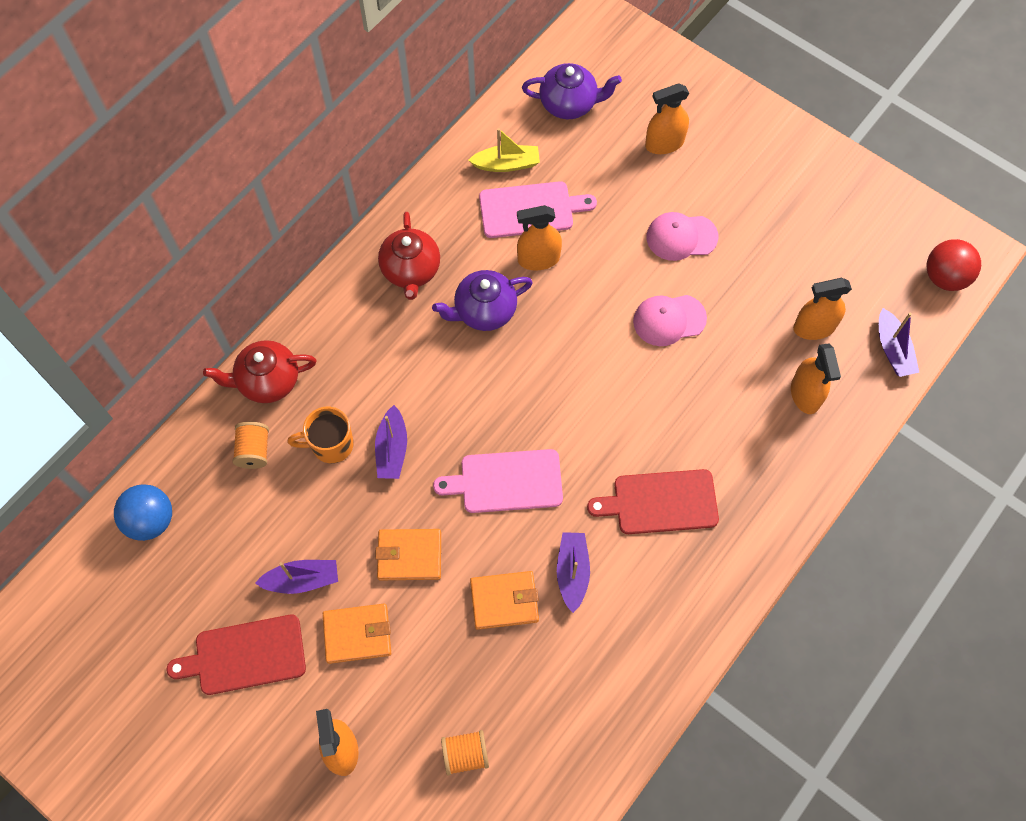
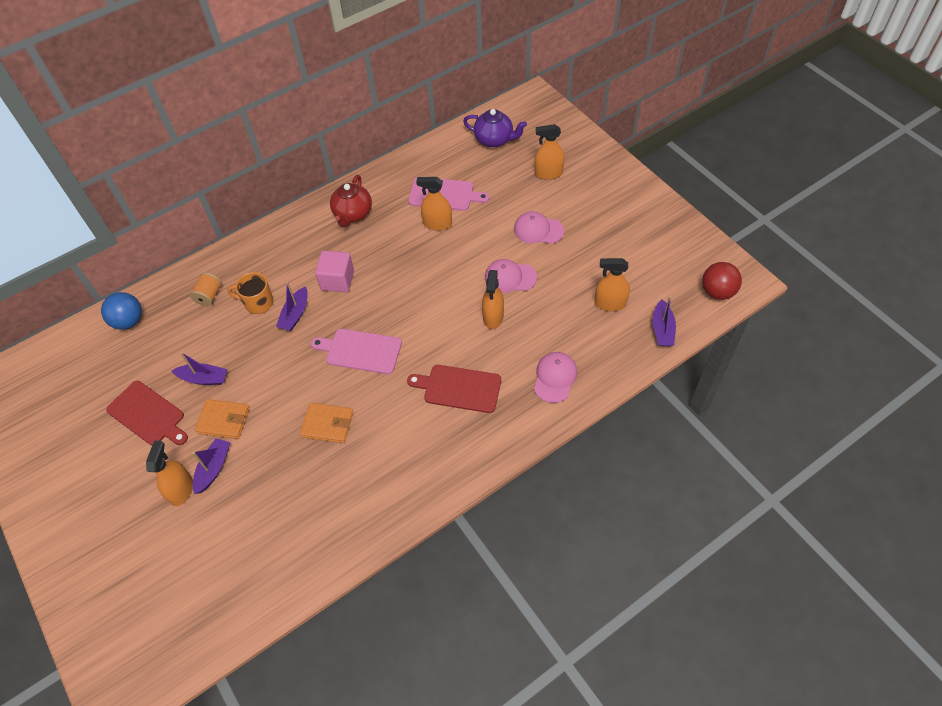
camera: 20 degrees right, 10 degrees down
red cutting board [167,615,306,695] -> red cutting board turned 150 degrees counterclockwise [106,381,188,446]
red teapot [203,340,316,403] -> none
orange wallet [375,529,441,580] -> none
purple teapot [432,270,533,331] -> none
orange spool [441,730,489,776] -> none
yellow boat [468,128,540,172] -> none
purple boat [557,532,590,613] -> purple boat moved to [192,438,230,494]
orange spray bottle [791,343,841,414] -> orange spray bottle moved to [482,270,504,329]
none -> pink cube [315,251,354,292]
none -> pink cap [534,352,577,403]

